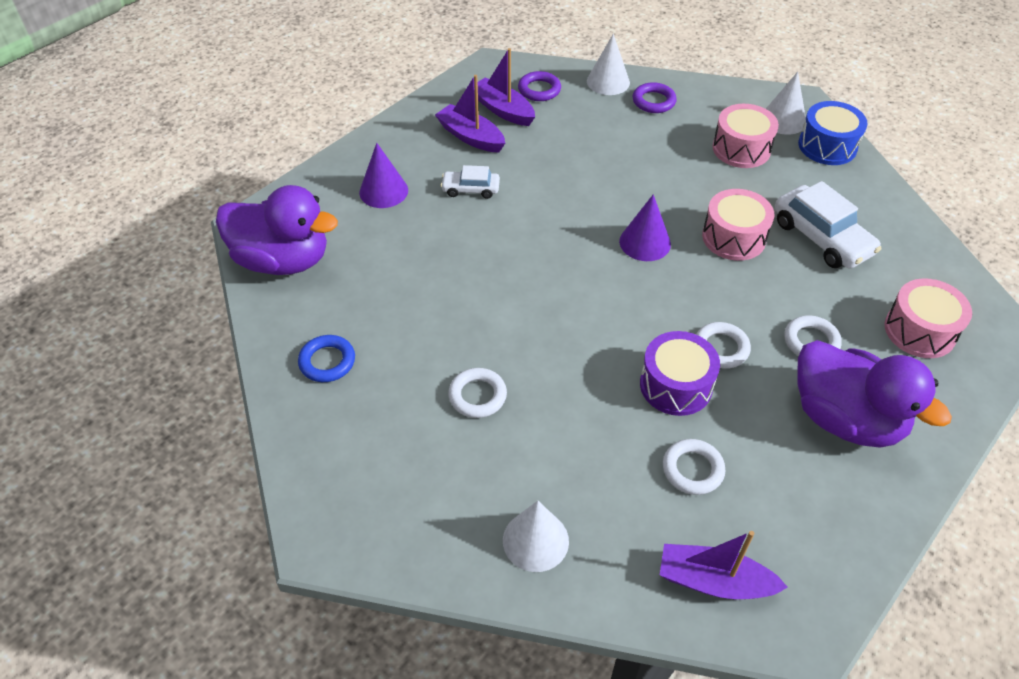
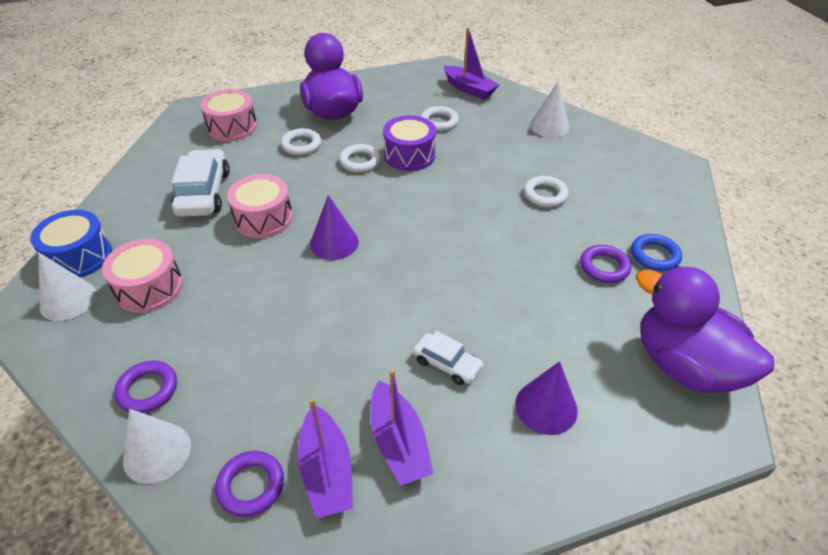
camera: 150 degrees left, 5 degrees down
none -> purple ring [580,245,632,283]

